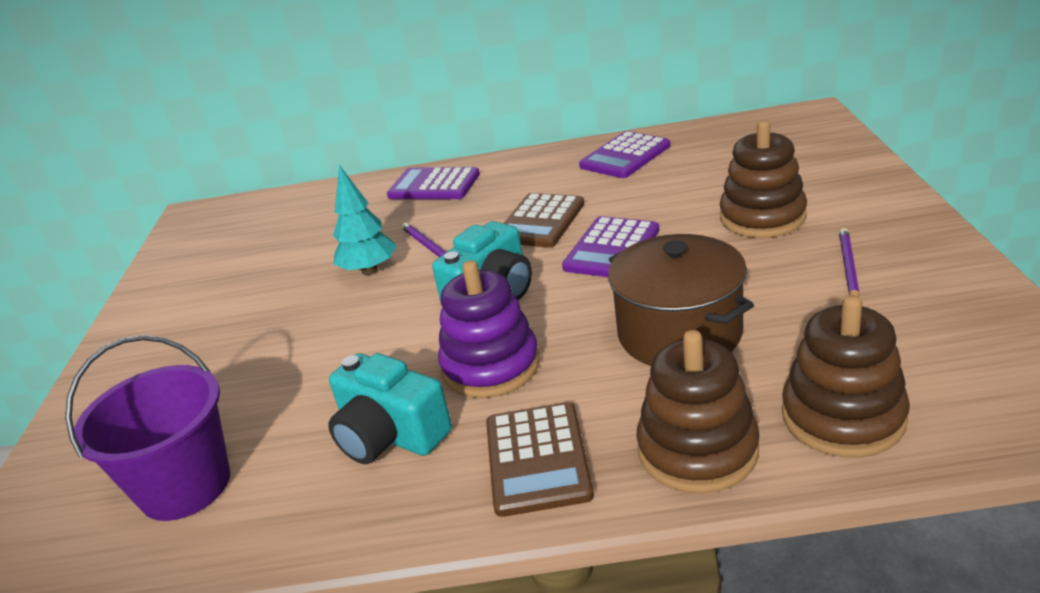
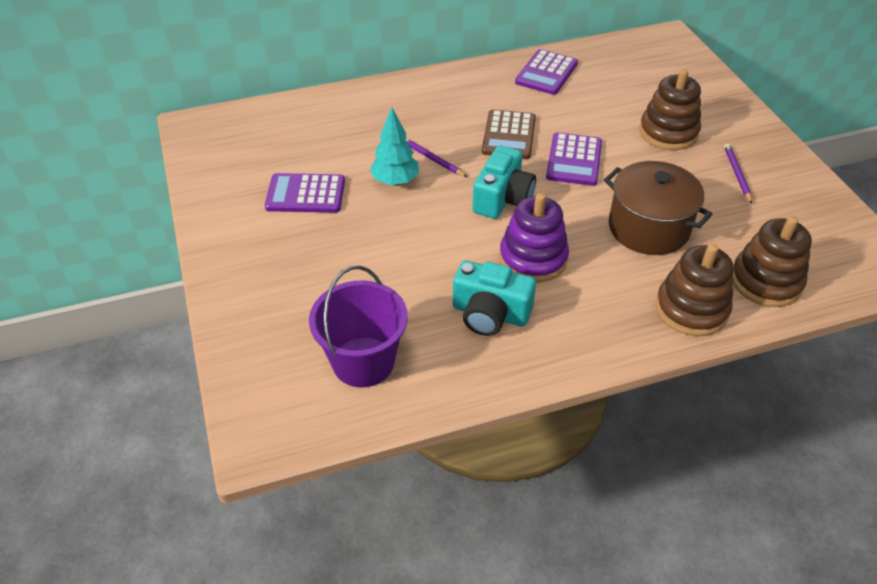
camera: 20 degrees left, 15 degrees up
purple calculator [387,167,480,199] -> purple calculator moved to [265,173,345,213]
brown calculator [486,402,594,517] -> none

